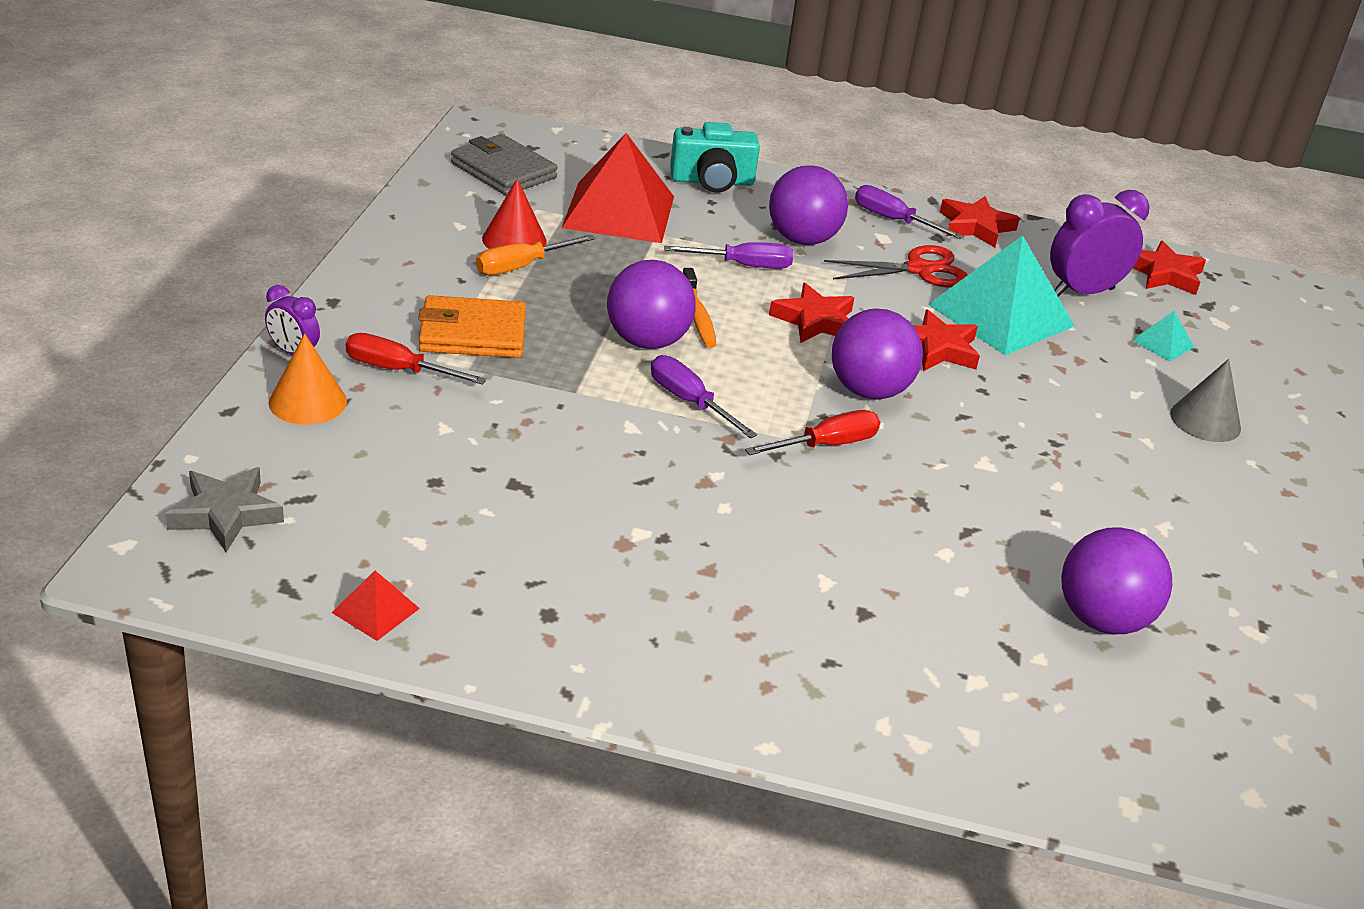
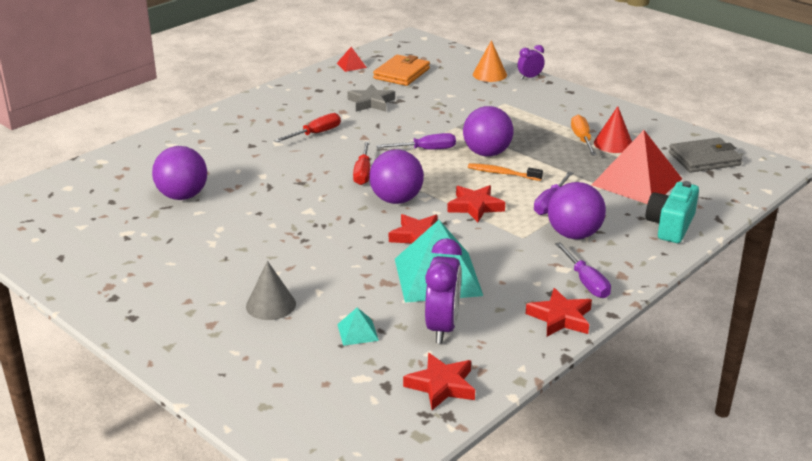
camera: 125 degrees right, 5 degrees down
grey star [165,467,284,552] -> grey star moved to [347,84,395,112]
red screwdriver [346,333,487,385] -> red screwdriver moved to [274,113,341,142]
orange wallet [418,295,526,358] -> orange wallet moved to [373,55,430,86]
red scissors [824,245,968,288] -> none
purple screwdriver [855,185,963,239] -> purple screwdriver turned 90 degrees clockwise [555,242,611,298]

